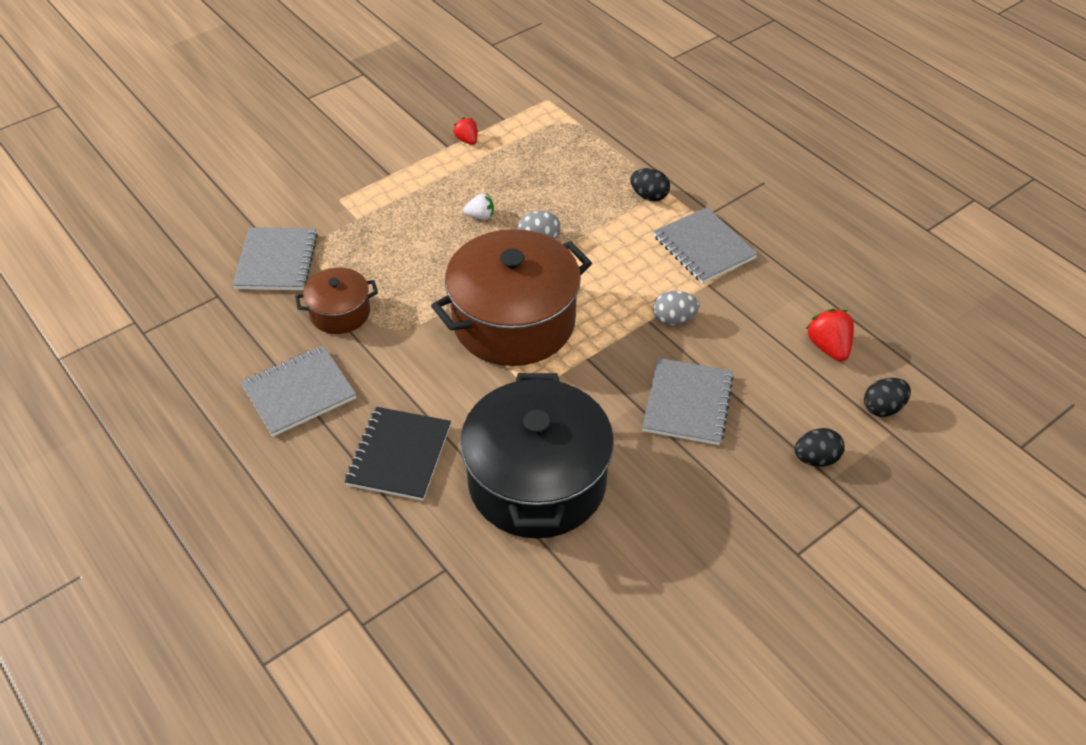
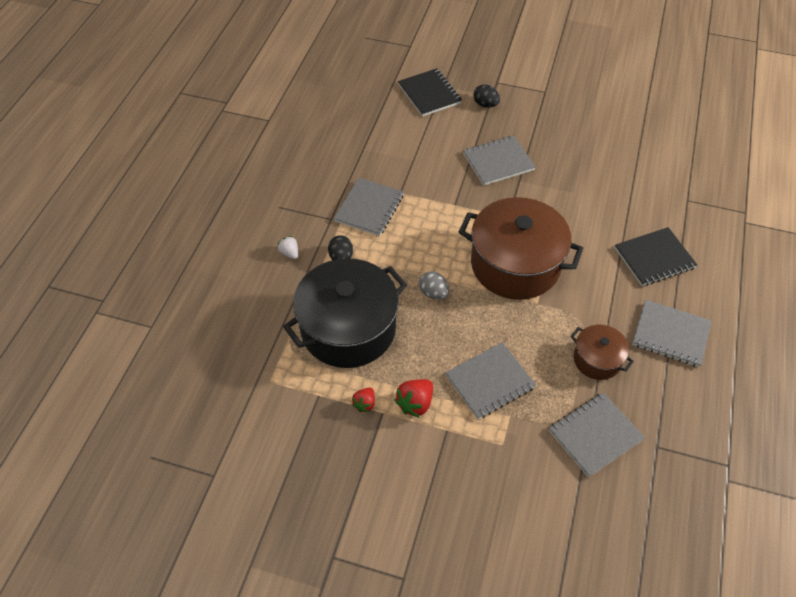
camera: 125 degrees left, 5 degrees up
black pot [460,373,614,539] -> black pot moved to [283,258,407,368]
white strawberry [463,194,494,220] -> white strawberry moved to [277,236,298,259]
grey egg [653,291,699,326] -> none
red strawberry [806,308,854,362] -> red strawberry moved to [394,379,433,418]
black egg [864,378,911,417] -> black notebook [398,68,462,117]
none -> grey notebook [445,342,536,419]

